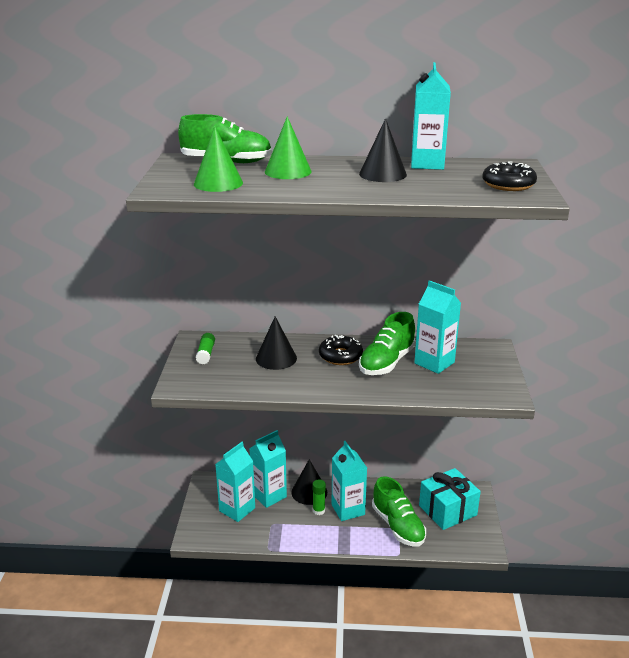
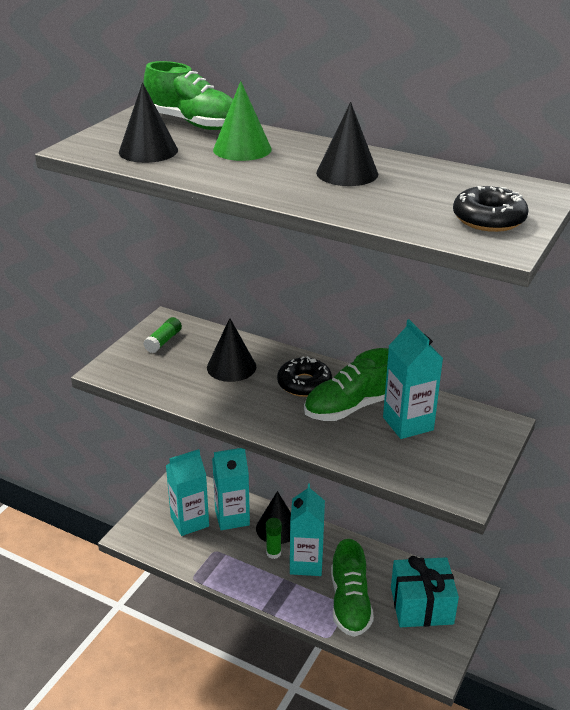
camera: 25 degrees right, 5 degrees up
green cone [194,126,243,192] -> black cone [119,82,178,163]
turquoise carton [411,62,451,170] -> none

